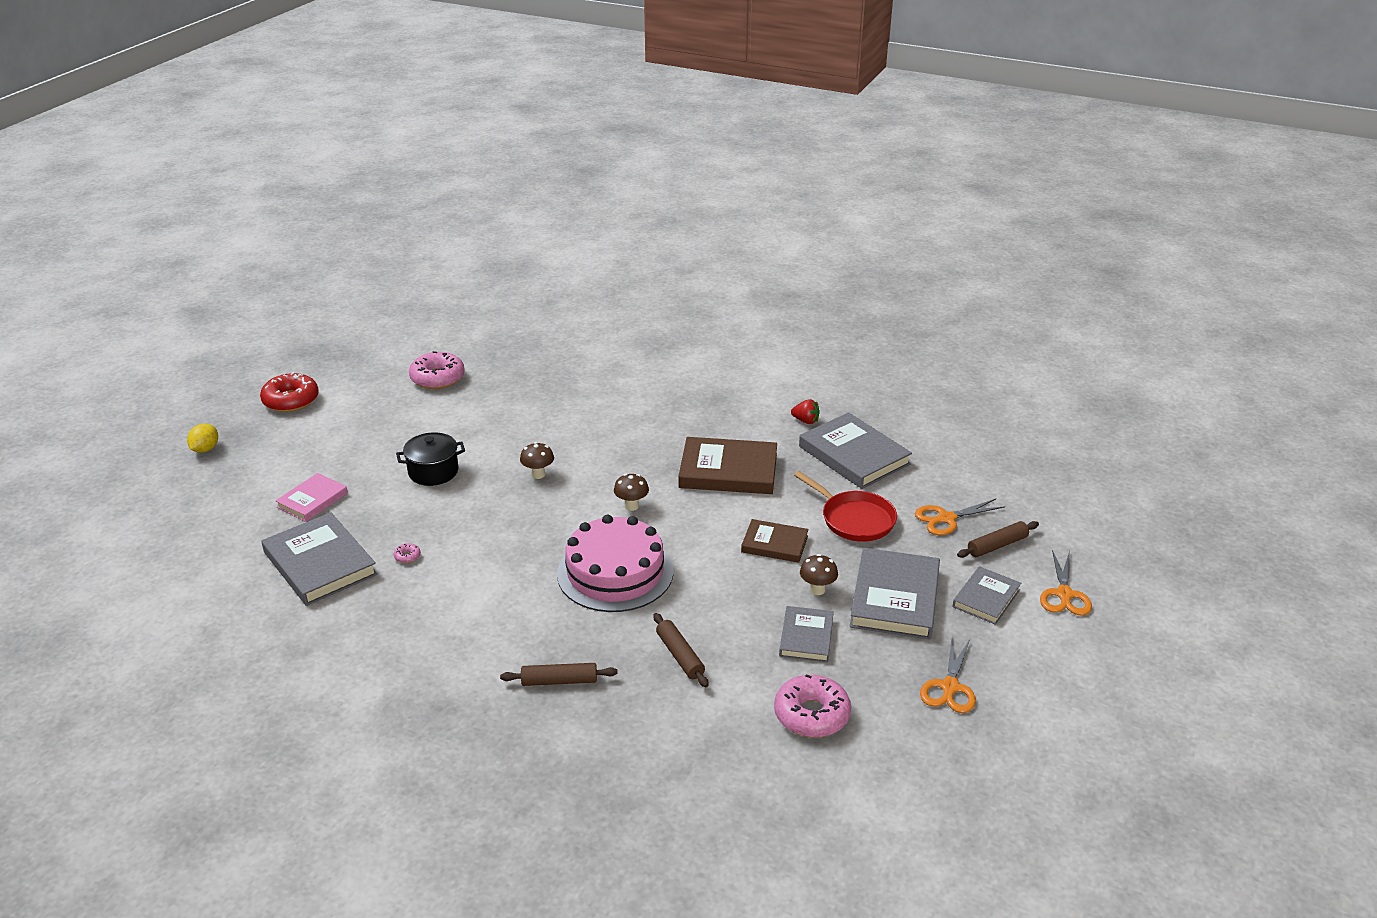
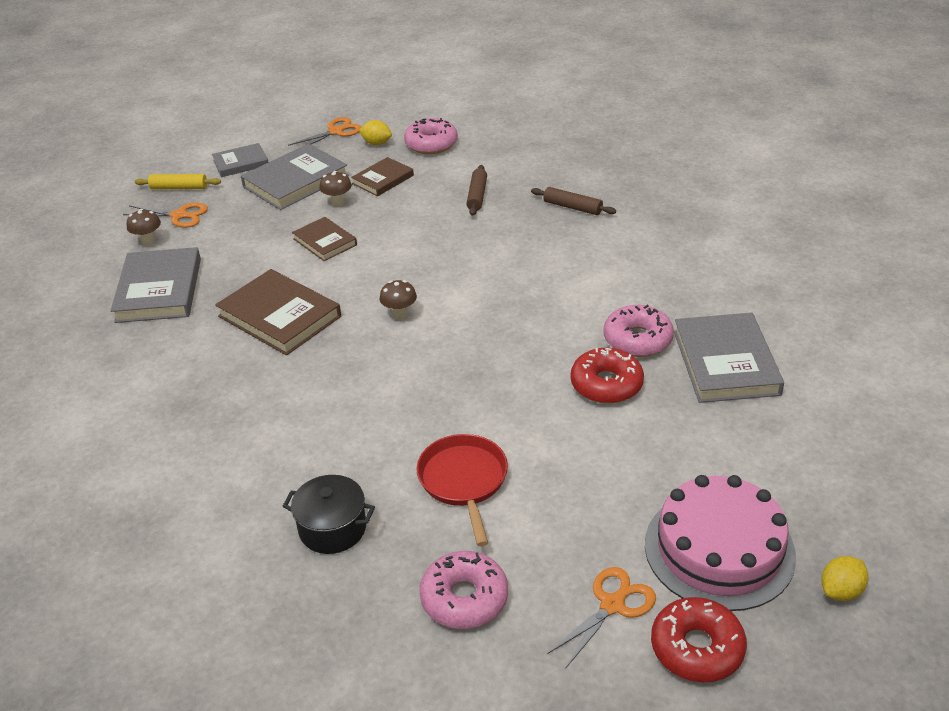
camera: 145 degrees left, 5 degrees up
pink book [275,473,348,522] -> none
pink donut [394,543,421,563] -> pink donut [603,305,674,357], size x2.49
black pot [396,432,465,486] -> black pot moved to [283,475,375,554]
brown mushroom [520,442,554,479] -> brown mushroom moved to [127,209,161,245]
pink cake [557,515,673,612] -> pink cake moved to [645,475,796,611]
grey book [779,606,834,662] -> brown book [351,157,414,196]
red strawberry [791,399,820,424] -> none
red pan [794,471,897,542] -> red pan moved to [416,434,508,546]
brown rolling pin [957,521,1039,558] -> yellow rolling pin [134,174,221,189]
orange scissors [1040,550,1092,616] -> orange scissors moved to [547,567,656,669]
none -> yellow lemon [359,120,392,145]
none -> red donut [571,348,644,404]

